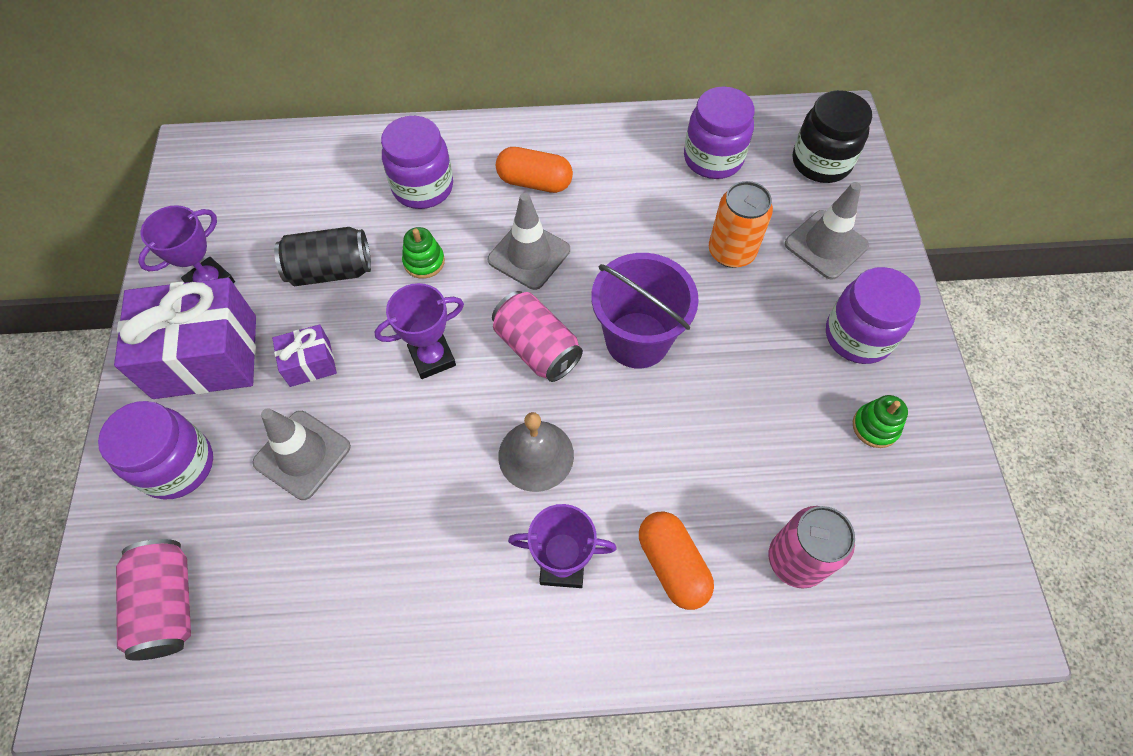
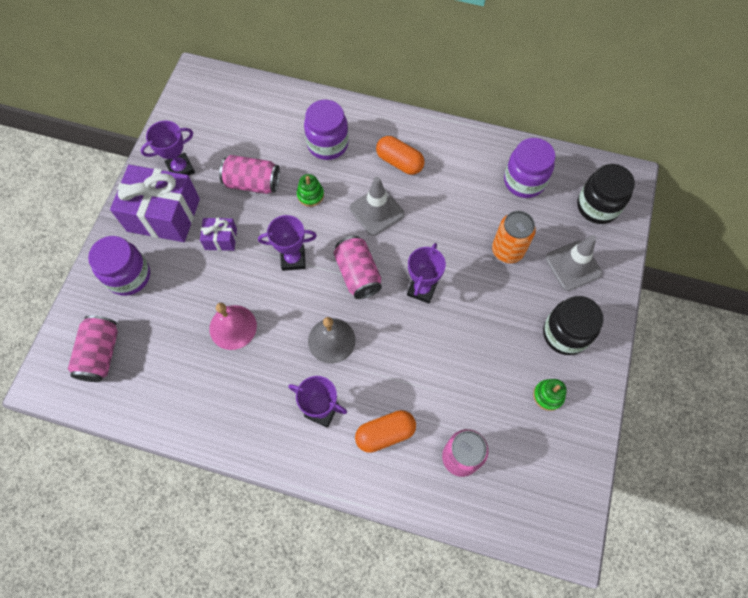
camera: 20 degrees right, 5 degrees up
grey traffic cone [253,408,351,500] -> none
black can [274,227,371,286] -> pink can [219,155,280,194]
purple bucket [591,253,699,369] -> purple trophy [407,243,446,303]
orange capsule [639,511,714,610] -> orange capsule turned 75 degrees clockwise [355,410,416,453]
purple jar [826,267,920,364] -> black jar [543,296,603,355]
none -> pink bell [209,303,257,350]

